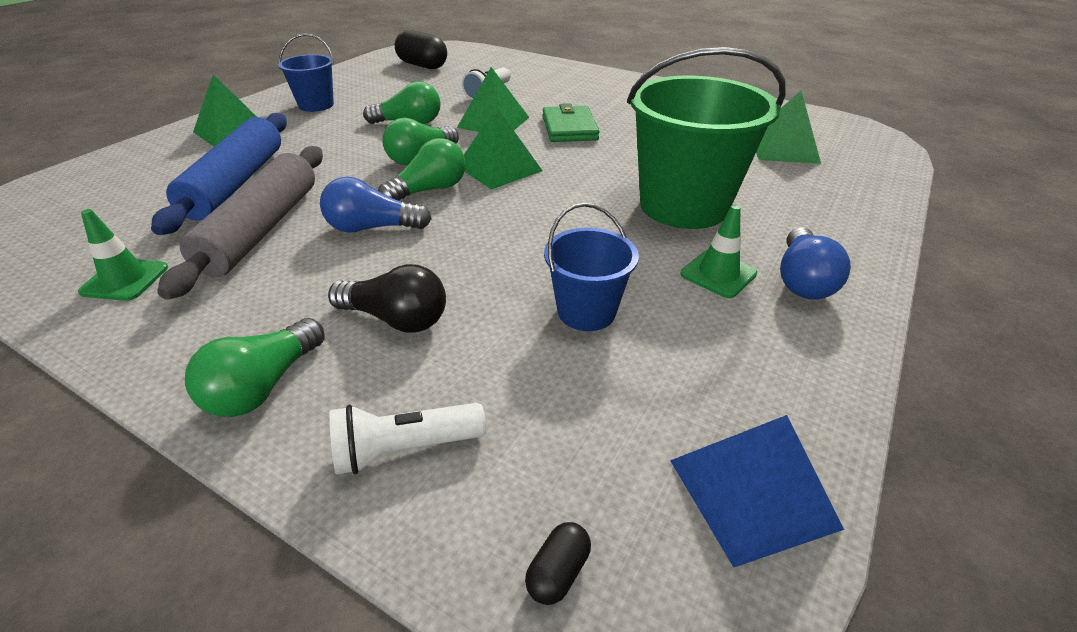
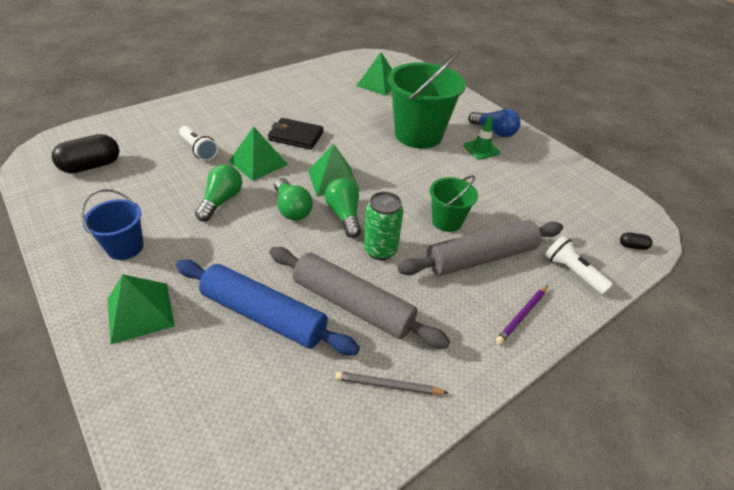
camera: 70 degrees left, 5 degrees up
green traffic cone [78,209,168,301] -> grey pencil [335,371,448,395]
green light bulb [185,318,325,417] -> purple pencil [496,285,548,345]
blue light bulb [320,177,431,233] -> green can [364,192,404,260]
black light bulb [328,264,446,333] -> grey rolling pin [398,220,563,276]
white flashlight [330,403,486,475] -> white flashlight turned 135 degrees clockwise [545,236,613,294]
black capsule [525,522,591,605] -> black capsule turned 45 degrees counterclockwise [620,232,652,250]
green wallet [543,103,600,142] -> black wallet [268,118,323,150]
blue bucket [544,203,639,331] -> none
blue pyramid [670,415,844,567] -> none
none -> green bucket [429,175,478,232]

